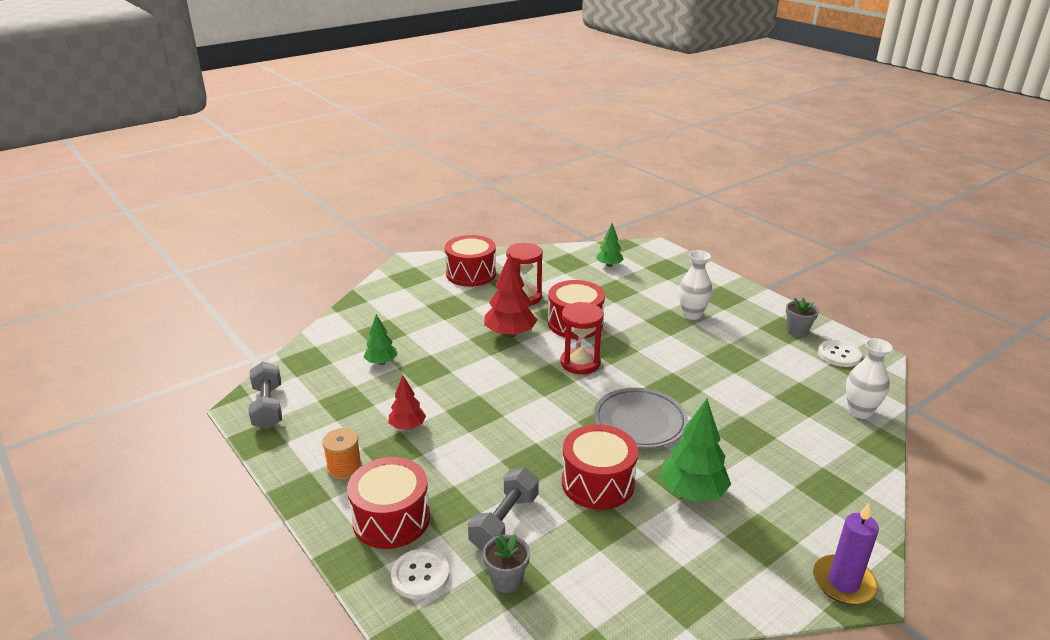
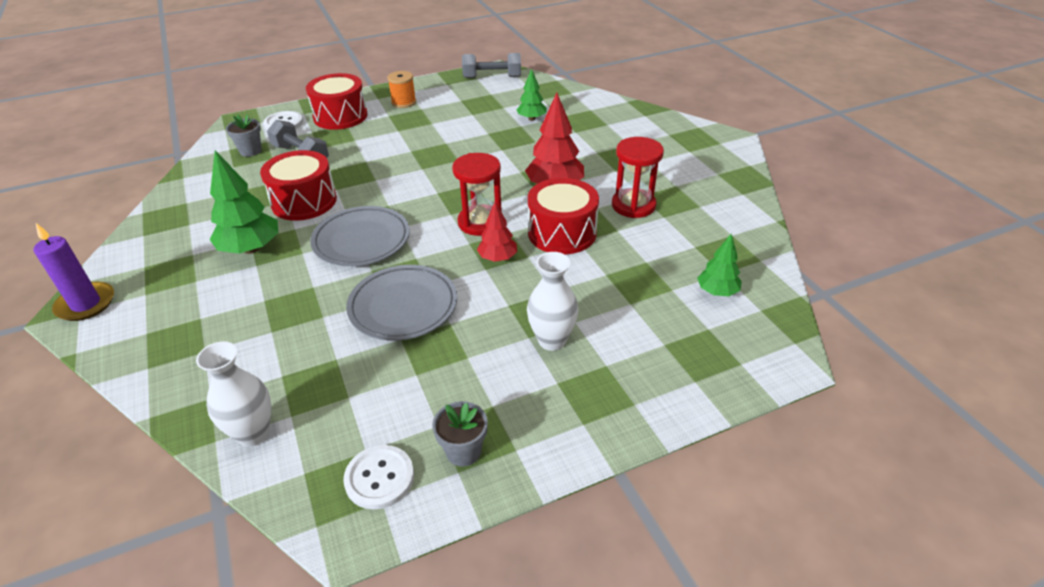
camera: 105 degrees right, 10 degrees up
red tree [389,375,426,430] -> red tree moved to [477,202,517,262]
red drum [445,235,496,287] -> none
none -> grey plate [346,265,457,341]

